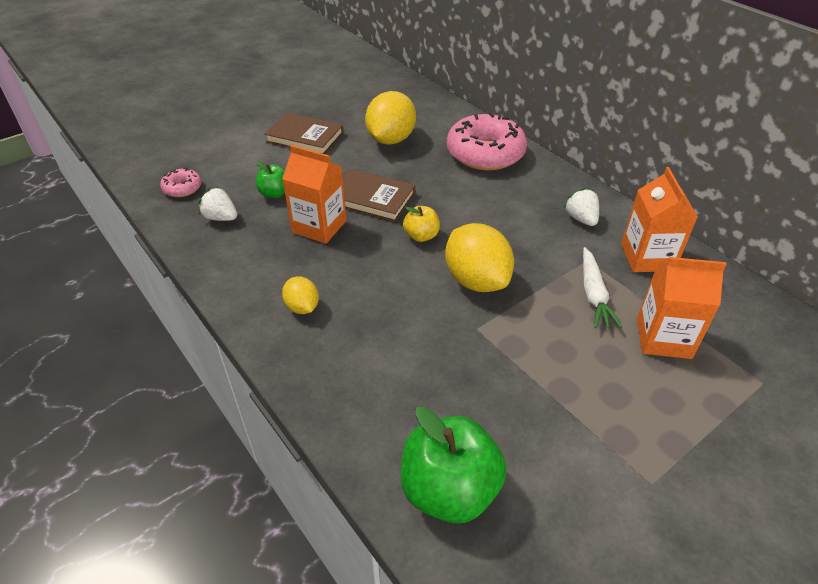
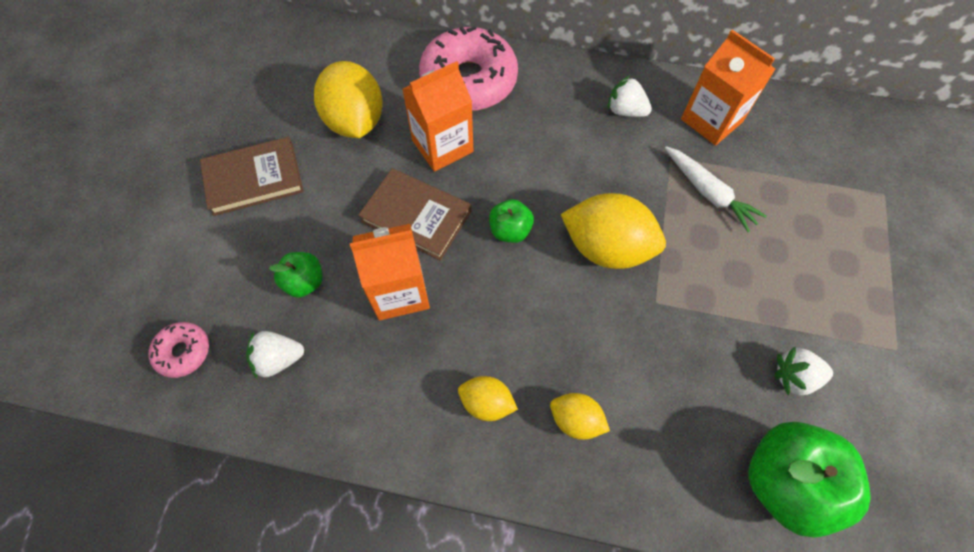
camera: 40 degrees left, 20 degrees up
brown book [343,169,415,222] -> brown book turned 45 degrees clockwise [358,168,471,261]
yellow apple [403,206,440,242] -> green apple [489,199,534,243]
orange carton [637,257,727,359] -> orange carton moved to [402,61,473,172]
none -> yellow lemon [550,393,610,440]
none -> white strawberry [774,347,833,395]

